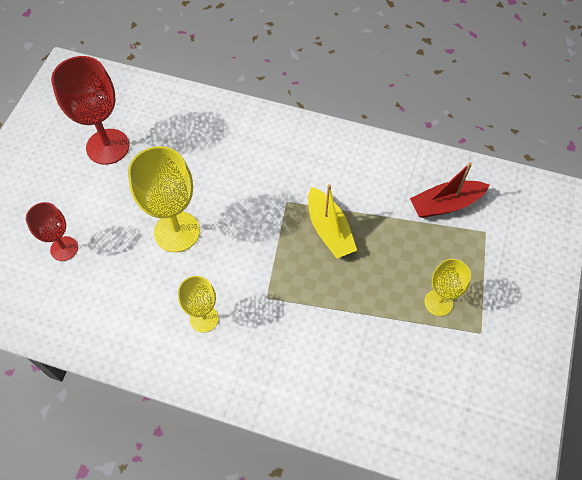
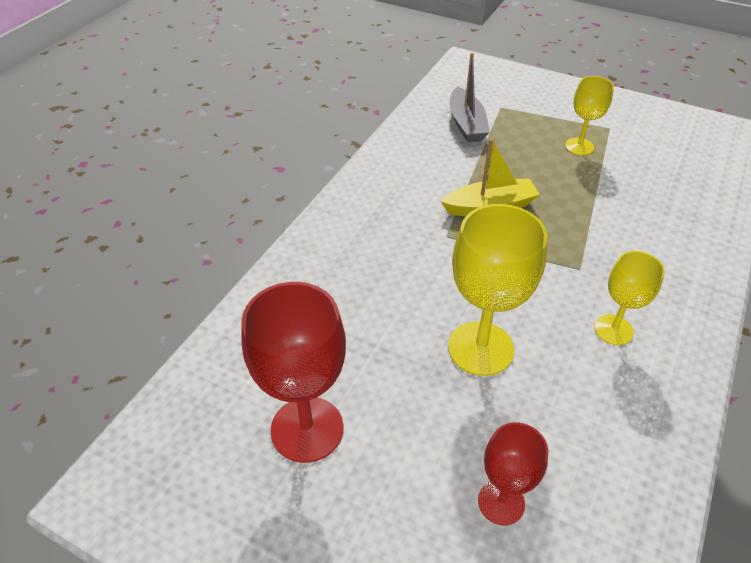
camera: 80 degrees left, 15 degrees down
red boat [410,162,490,218] -> grey boat [450,53,490,143]

